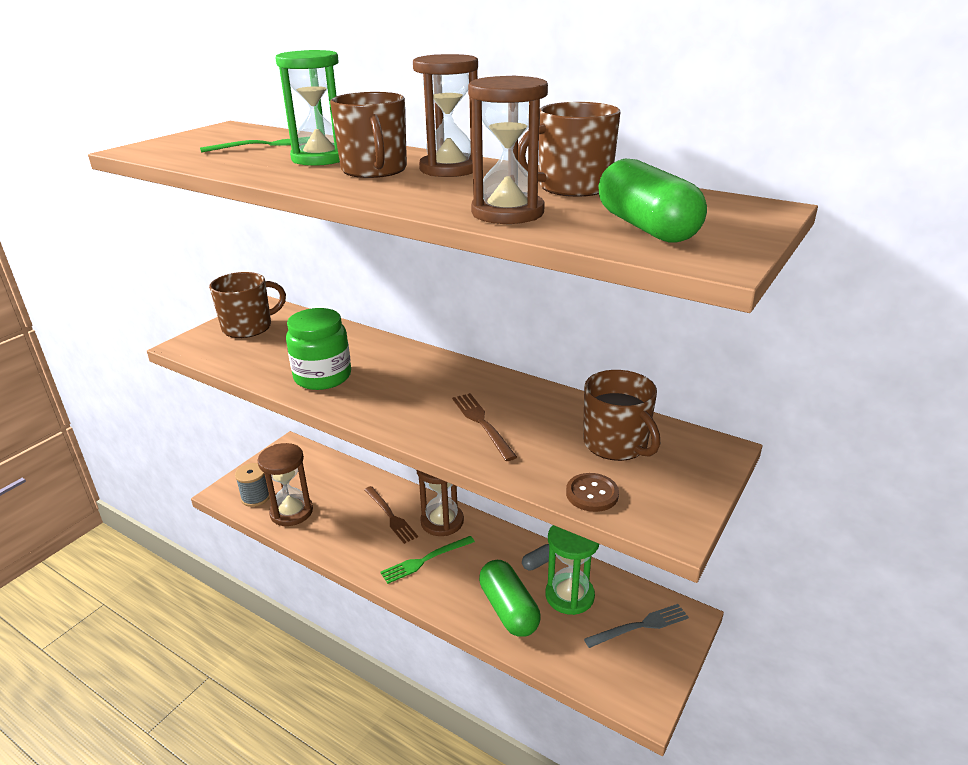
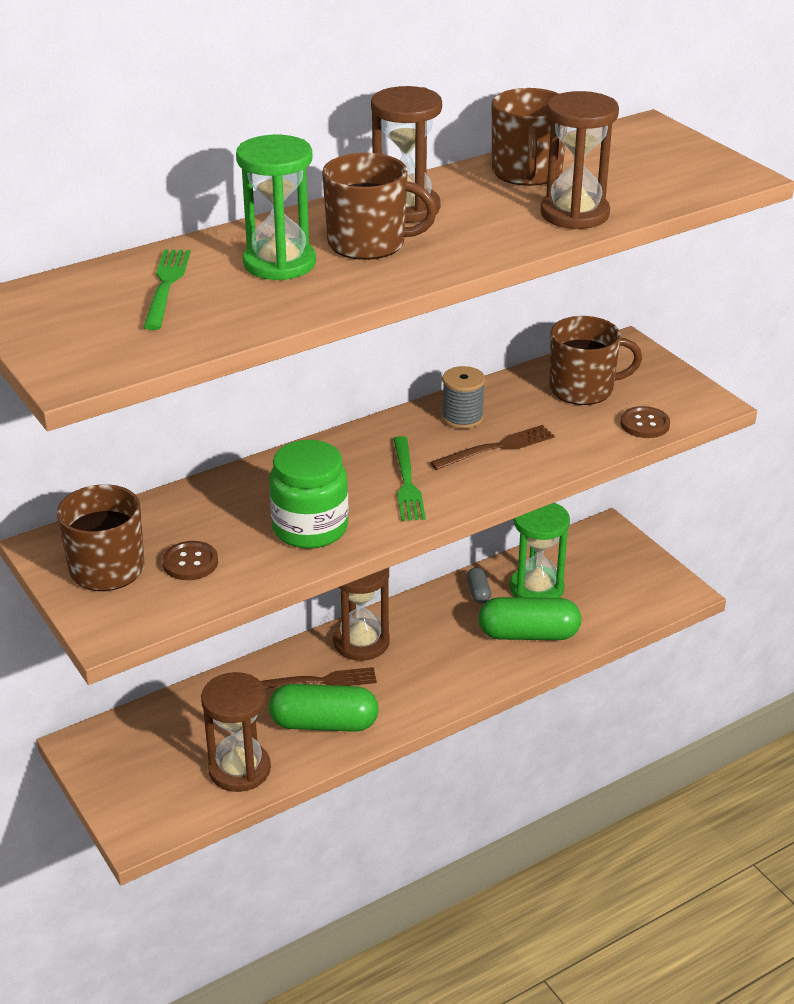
camera: 65 degrees left, 5 degrees up
grey spool [235,463,270,507] -> grey spool moved to [442,366,485,429]
green fork [380,536,475,584] -> green fork moved to [393,436,426,521]
brown fork [452,393,517,461] -> brown fork turned 150 degrees clockwise [430,425,555,470]
grey fork [584,604,689,648] -> none
green capsule [598,159,707,243] -> green capsule moved to [269,684,379,732]
none -> brown button [162,541,218,580]

